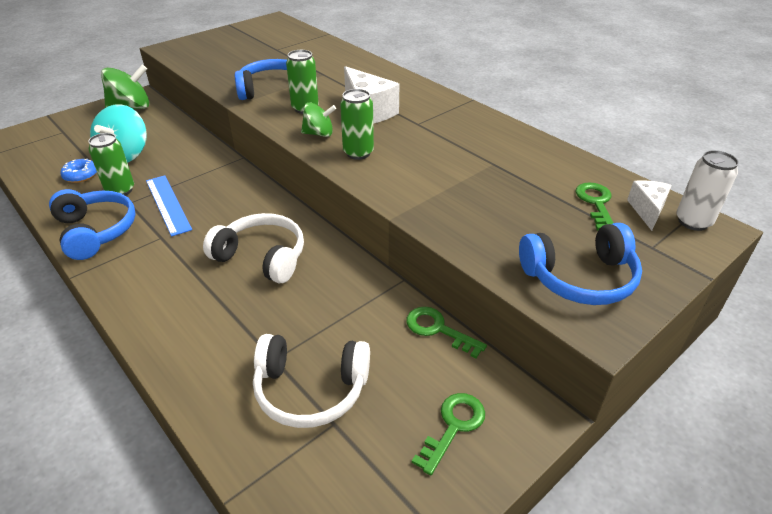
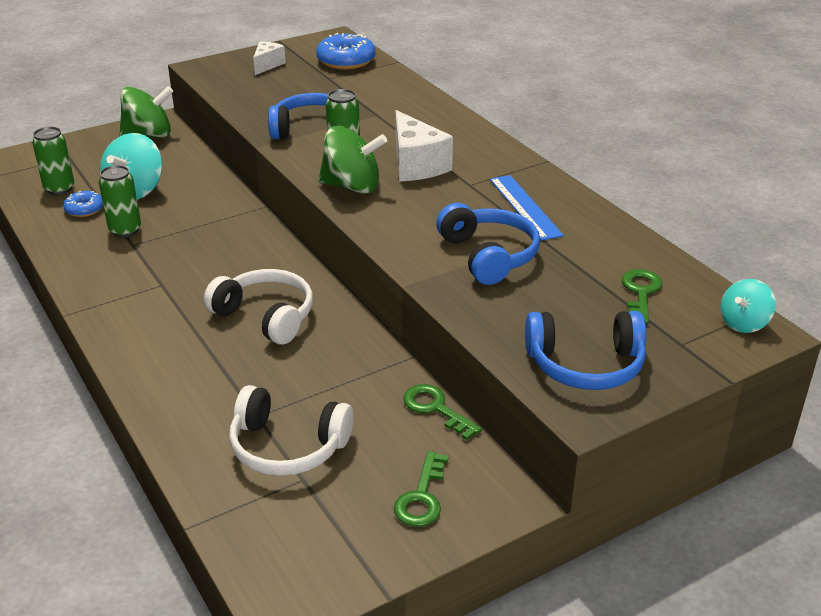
camera: 10 degrees right, 5 degrees down
blue headphones [49,189,136,260] -> blue headphones moved to [436,203,540,285]
blue ruler [146,175,192,236] -> blue ruler moved to [490,175,564,241]
green spinning top [301,103,336,137] -> green spinning top [318,126,387,194], size x1.67
green can [340,89,374,160] -> green can moved to [32,127,74,195]
green key [412,393,485,476] -> green key turned 150 degrees clockwise [394,451,449,527]
white cheese [627,180,672,231] -> white cheese moved to [253,41,286,75]
white can [676,150,739,231] -> turquoise spinning top [721,279,776,333]
none -> blue donut [316,33,375,70]

